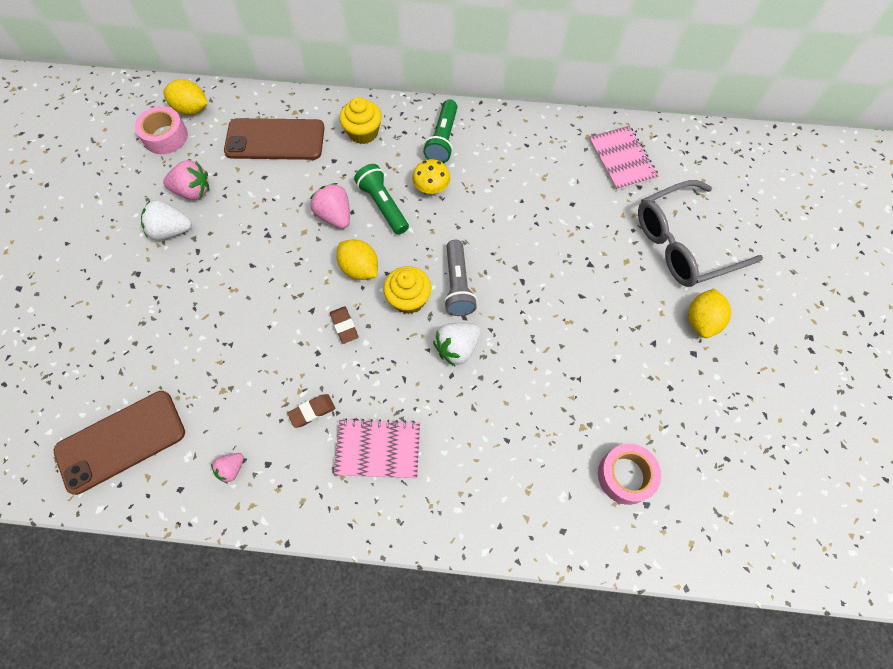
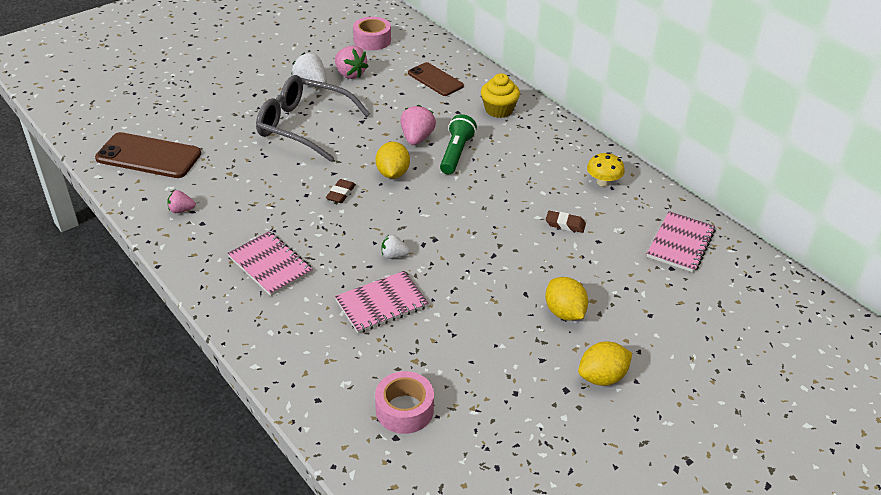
camera: 45 degrees right, 25 degrees down
yellow lemon [163,79,208,115] -> yellow lemon moved to [545,277,588,321]
brown phone [224,118,325,160] -> brown phone [408,62,464,96], size x0.66
brown eraser [287,394,335,428] -> brown eraser moved to [546,211,586,233]
yellow cupcake [383,266,432,314] -> none
yellow mushroom [412,159,450,194] -> yellow mushroom moved to [587,152,625,187]
green flashlight [423,99,457,163] -> none
white strawberry [433,323,481,367] -> white strawberry [382,235,410,259], size x0.59
grey flashlight [444,240,477,316] -> none
grey glasses [638,180,763,287] -> grey glasses moved to [256,75,370,162]
none -> pink notebook [335,271,429,333]

